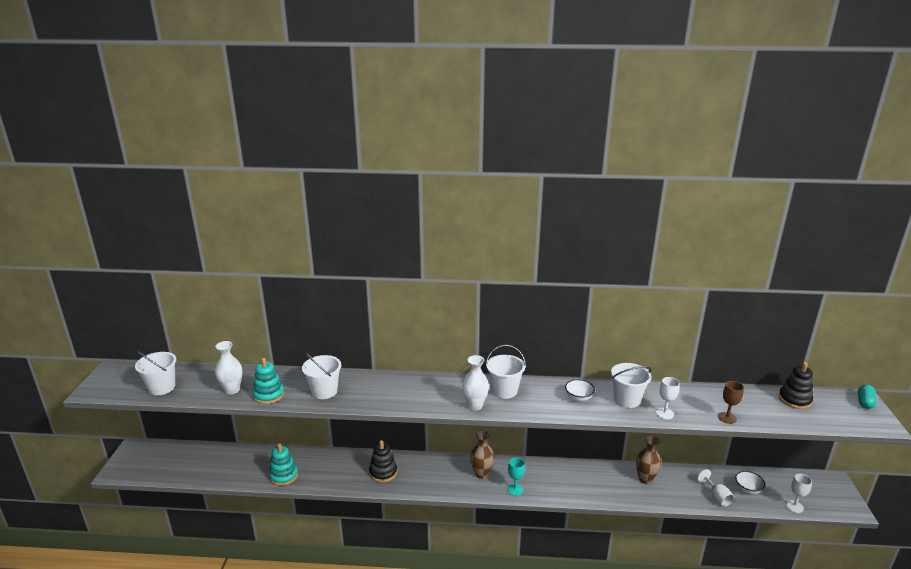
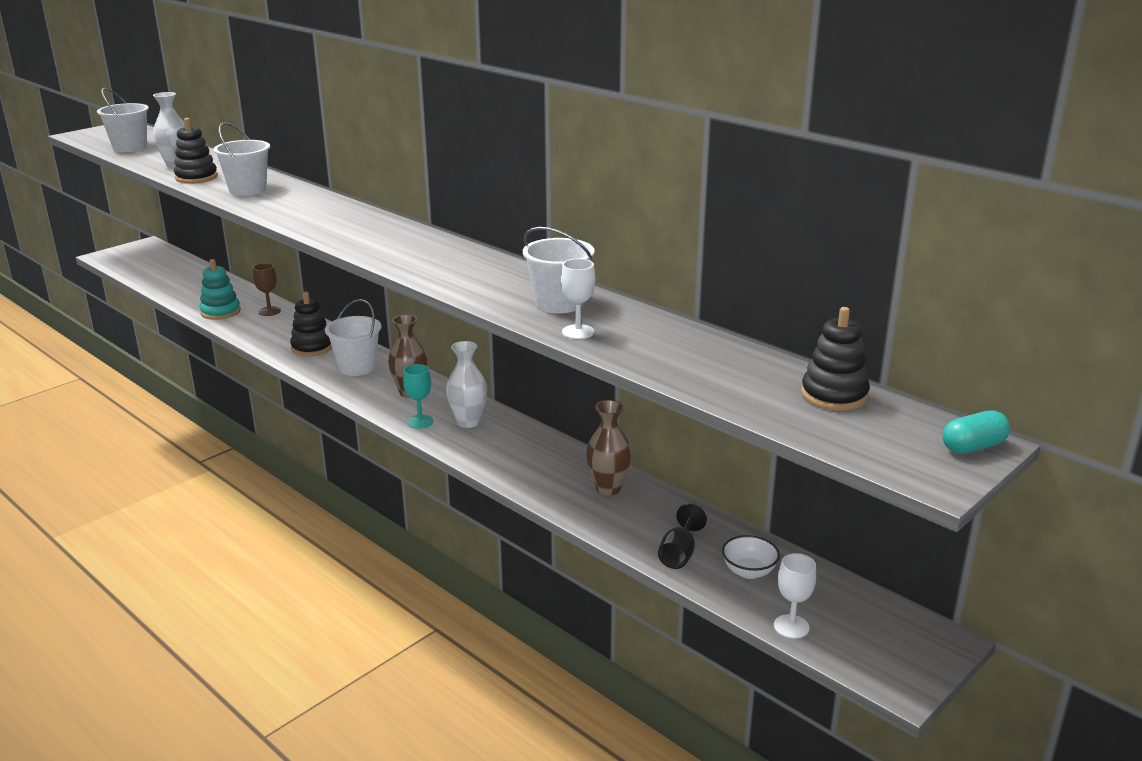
camera: 40 degrees right, 0 degrees up
turquoise stacking toy [253,358,284,404] -> black stacking toy [174,118,218,184]
white vase [462,355,489,410] -> white vase moved to [446,341,487,428]
white bucket [486,345,526,399] -> white bucket moved to [325,299,381,376]
white bowl [565,379,595,402] -> none
white goblet [697,469,734,507] -> black goblet [658,504,707,569]
brown goblet [718,381,744,424] -> brown goblet moved to [253,263,281,316]

